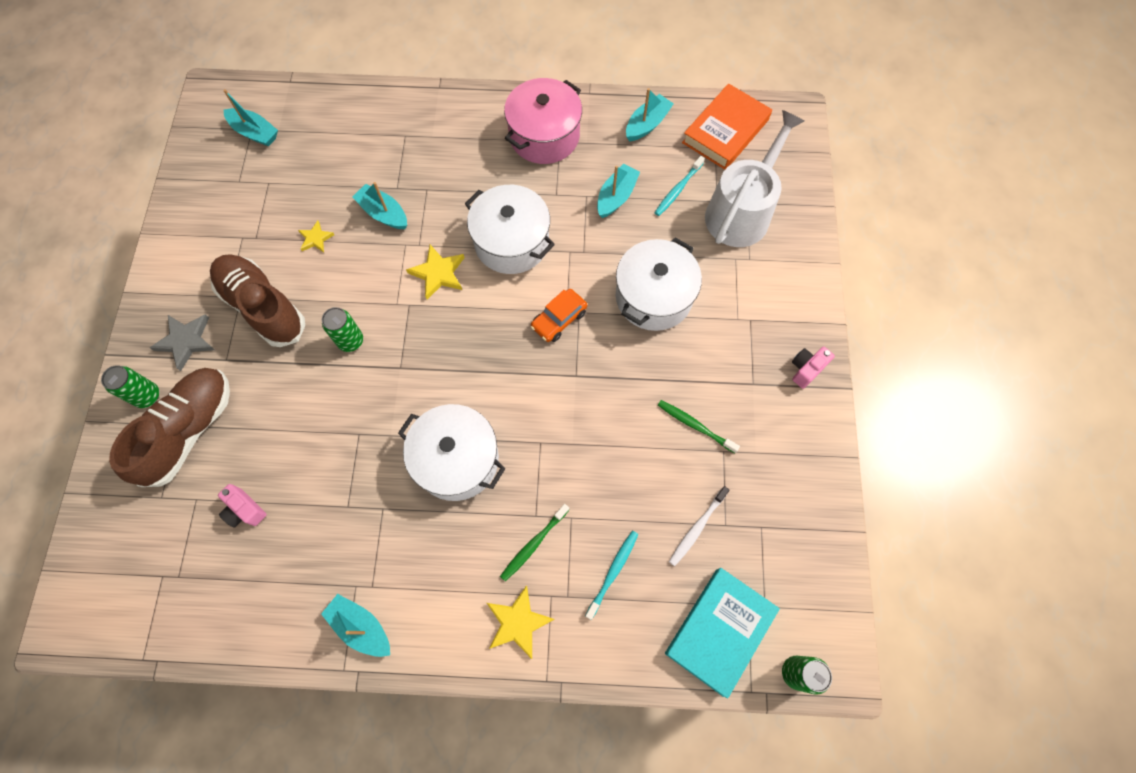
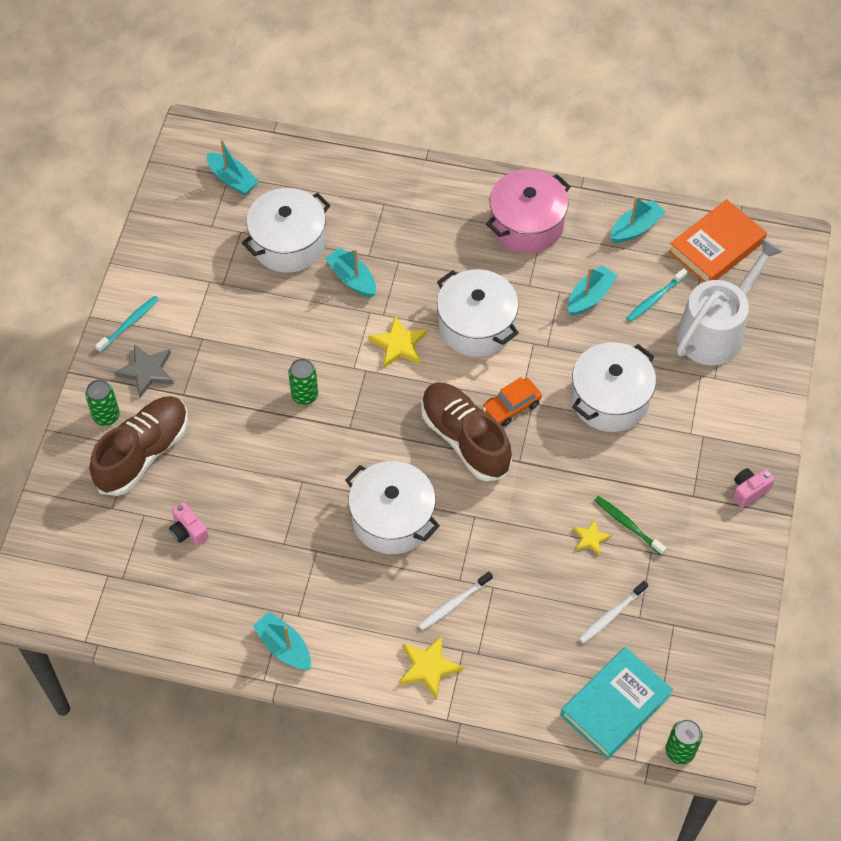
camera: 10 degrees right, 10 degrees down
brown shoe [210,254,305,347] -> brown shoe moved to [421,382,512,481]
yellow star [298,221,334,253] -> yellow star moved to [573,519,612,556]
green toothbrush [500,504,569,581] -> white toothbrush [418,571,493,630]
turquoise toothbrush [585,531,638,620] -> turquoise toothbrush moved to [95,296,159,353]
none -> white pot [242,188,331,273]

